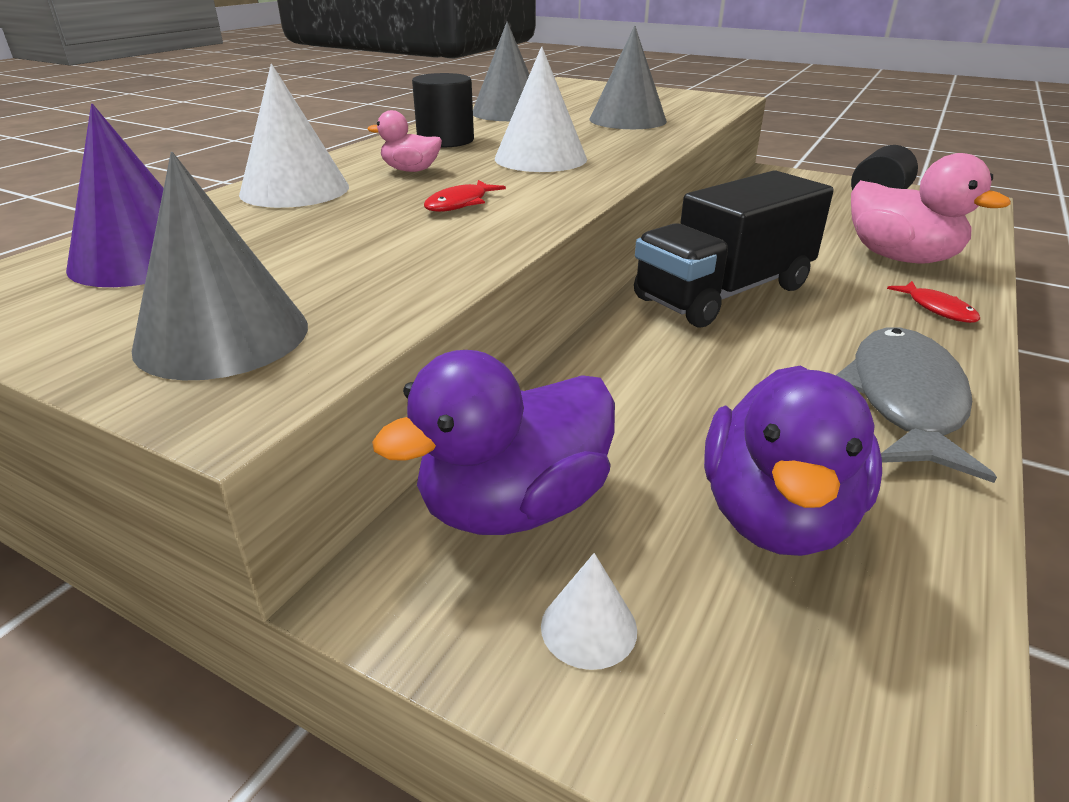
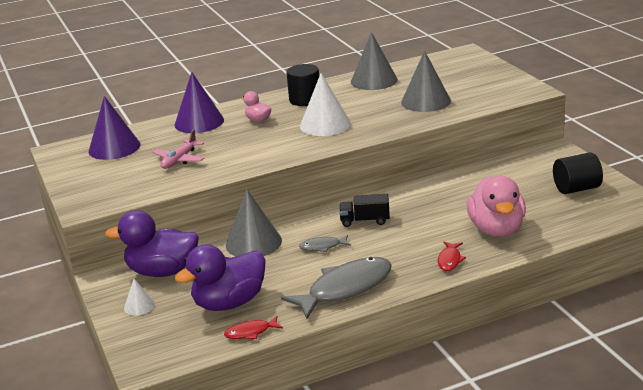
camera: 40 degrees right, 5 degrees down
grey cone [132,152,308,380] -> grey cone moved to [226,189,282,256]
white cone [239,64,349,208] -> purple cone [174,72,224,133]
red fish [424,180,506,212] -> red fish moved to [224,316,283,339]
black truck [634,170,834,327] -> black truck [339,194,390,227], size x0.46
none -> pink plane [153,130,204,169]
none -> grey fish [299,235,351,252]

